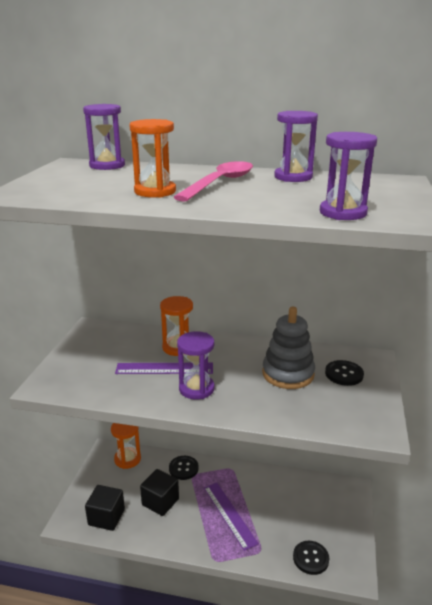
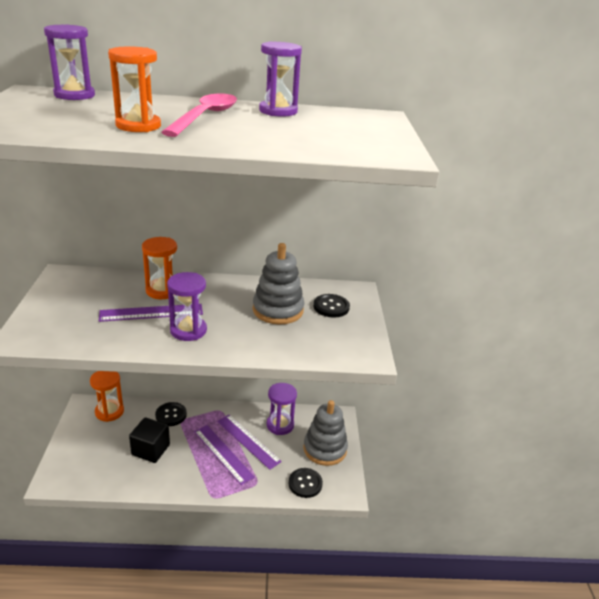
camera: 15 degrees left, 5 degrees up
black cube [85,485,125,531] -> none
purple hourglass [320,132,377,220] -> purple hourglass moved to [266,383,297,435]
none -> purple ruler [217,415,282,470]
none -> grey stacking toy [303,400,348,466]

